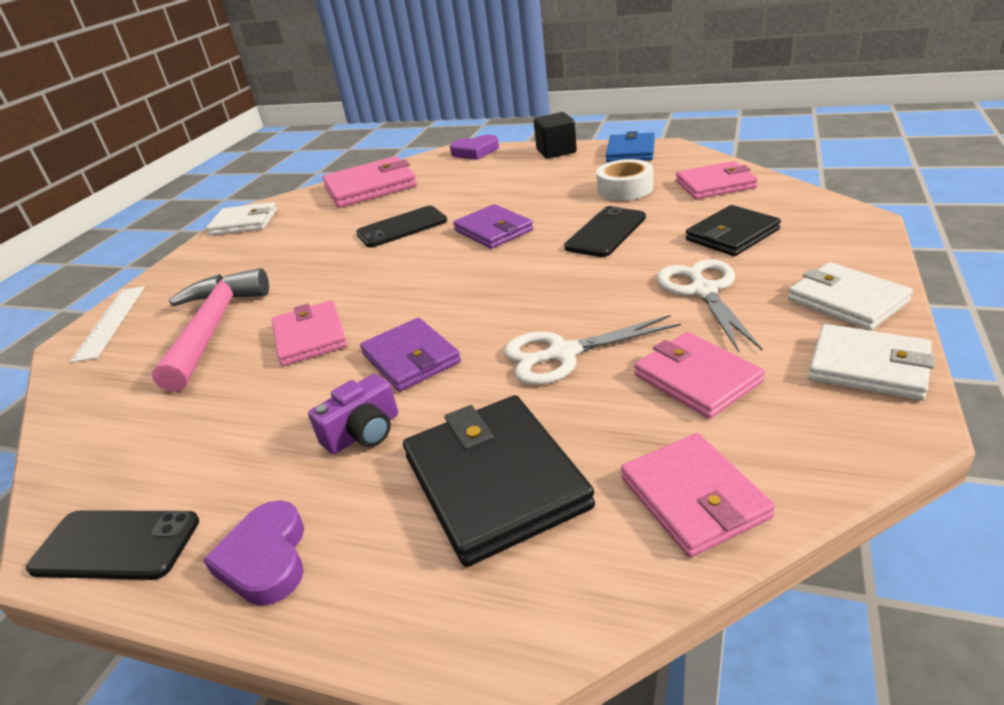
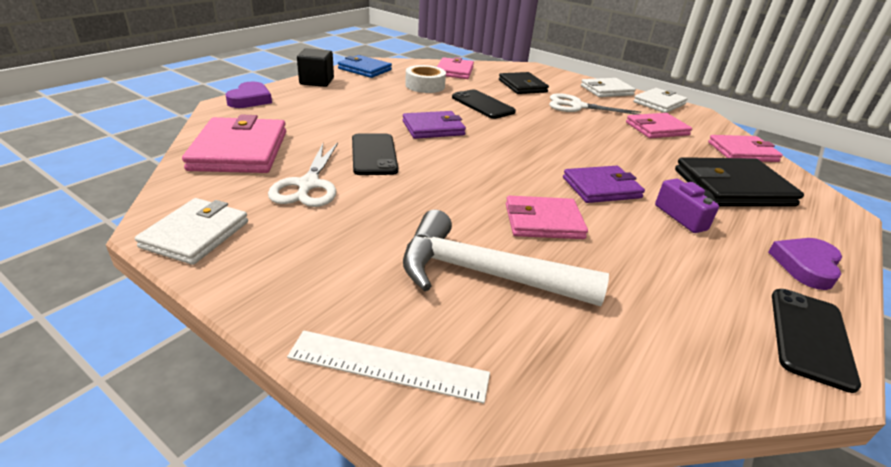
camera: 80 degrees left, 0 degrees up
pink hammer [152,268,269,392] -> white hammer [403,210,609,306]
purple heart [203,500,304,606] -> purple heart turned 120 degrees clockwise [768,238,842,290]
white scissors [504,315,681,385] -> white scissors moved to [268,143,338,207]

